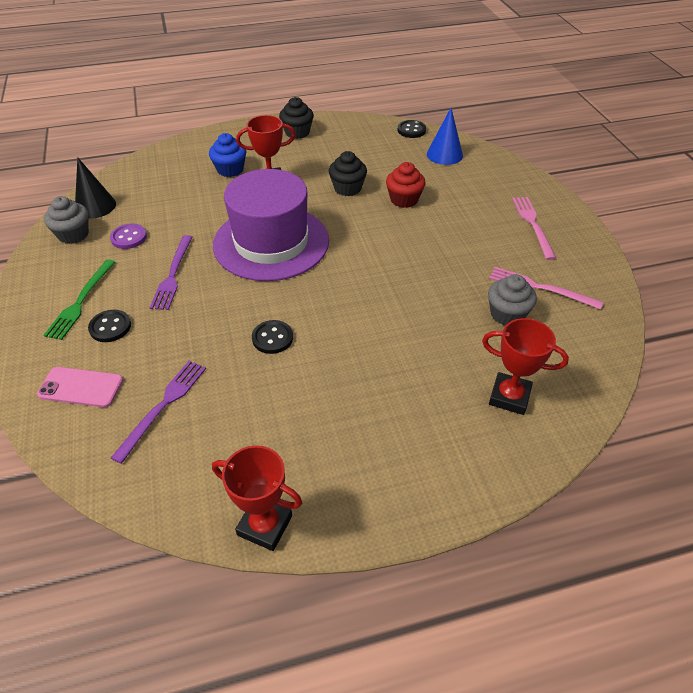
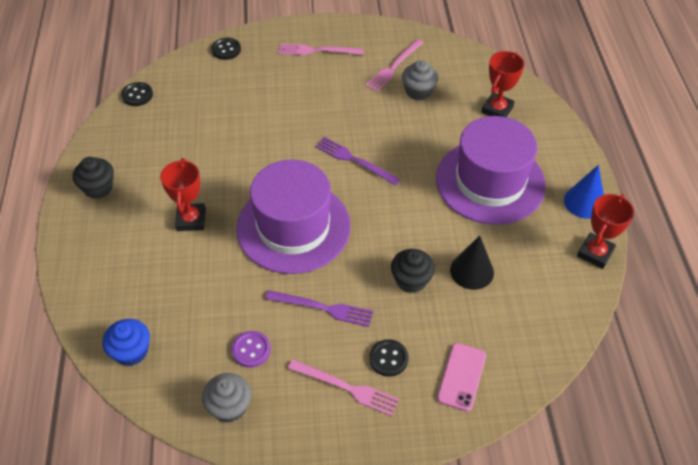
camera: 80 degrees left, 5 degrees up
green fork [44,259,115,340] -> pink fork [288,359,399,416]
black cone [75,157,116,219] -> black cone moved to [450,235,494,290]
purple fork [111,361,206,464] -> purple fork moved to [315,137,400,186]
blue cupcake [209,133,246,177] -> blue cupcake moved to [102,319,150,366]
black button [252,320,293,354] -> black button moved to [212,38,241,60]
black cupcake [329,151,367,196] -> black cupcake moved to [391,249,435,293]
red cupcake [386,162,425,208] -> none
blue cone [427,108,463,165] -> blue cone moved to [564,165,604,219]
none -> purple hat [436,116,546,225]

